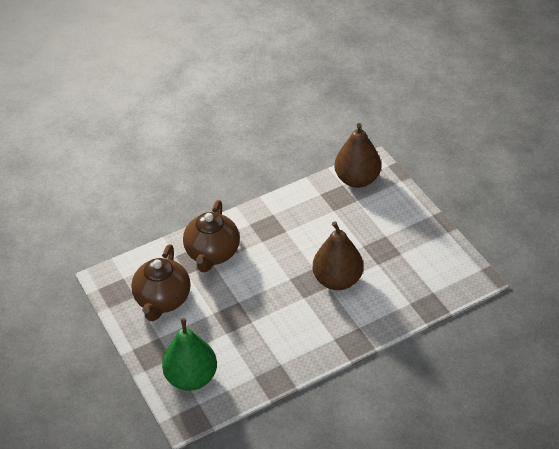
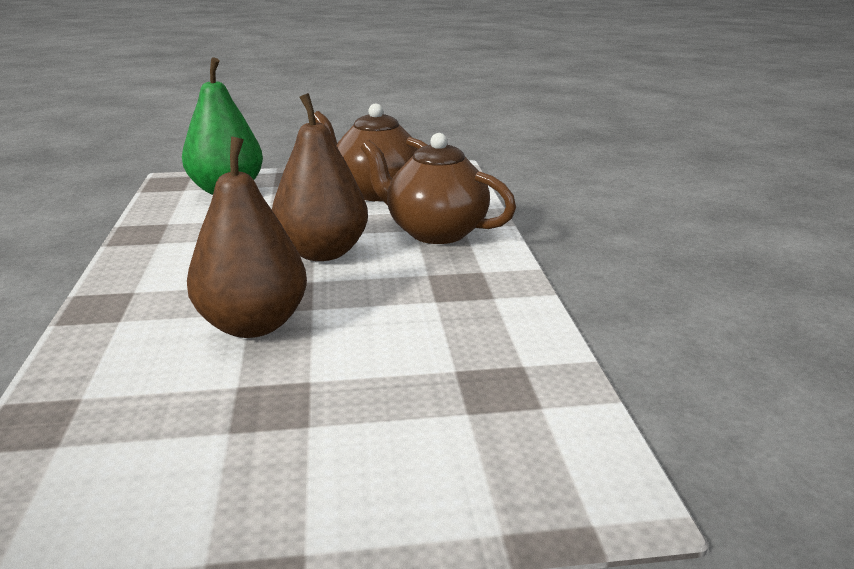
camera: 110 degrees right, 20 degrees down
brown pear [334,123,381,188] -> brown pear moved to [272,93,368,261]

